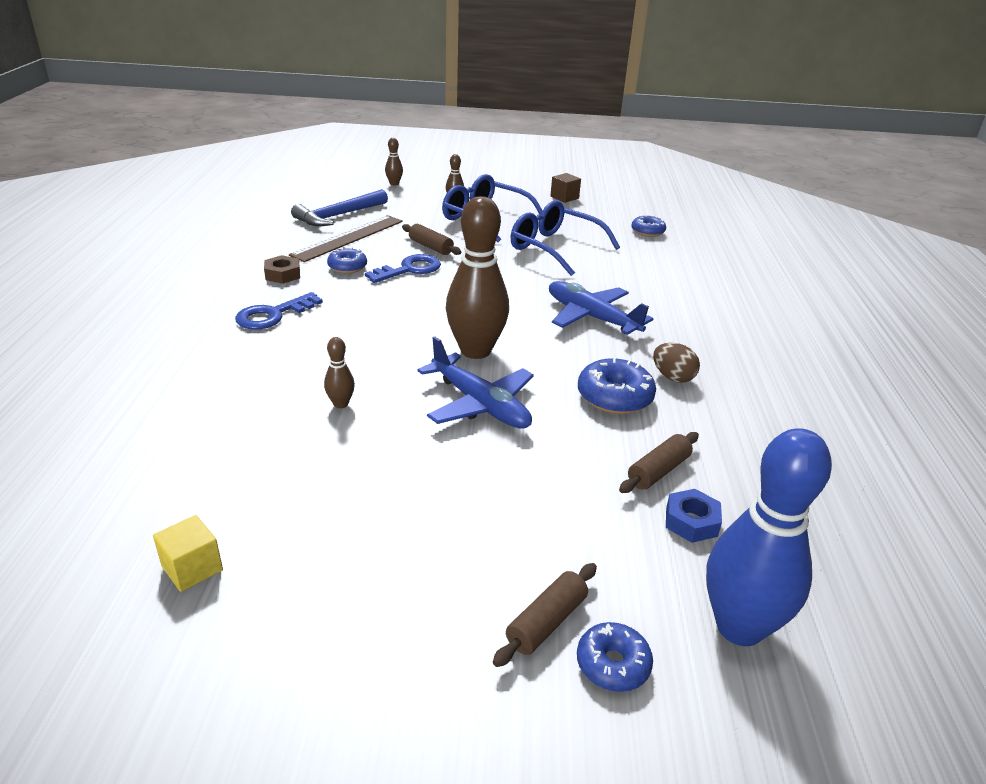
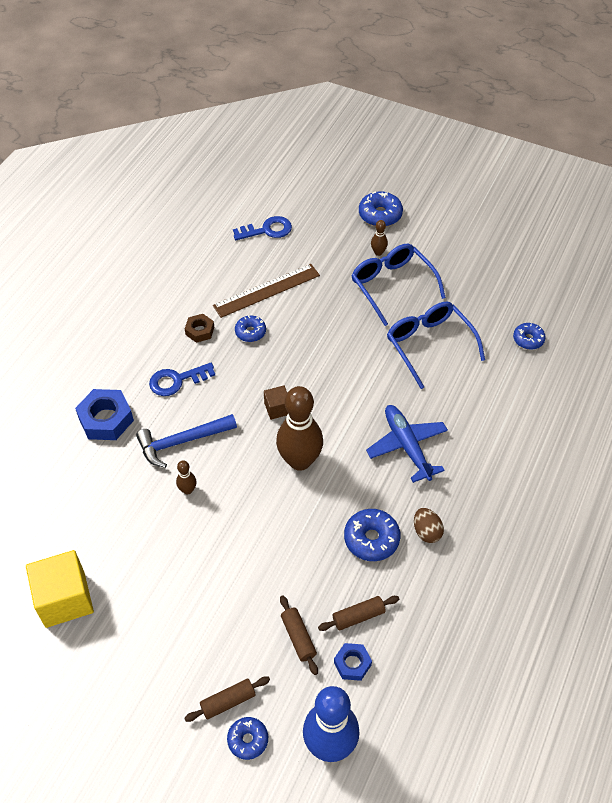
camera: 25 degrees right, 20 degrees up
yellow cube [153,515,223,592] -> yellow cube [26,550,94,628], size x1.97
blue hammer [291,189,388,226] -> blue hammer moved to [136,414,237,468]
blue key [365,254,441,283] -> blue key moved to [233,216,292,240]
brown bowling pin [385,138,403,185] -> none
brown rolling pin [402,224,462,255] -> brown rolling pin moved to [280,595,318,675]
blue plane [417,336,534,429] -> none
brown cube [550,173,581,203] -> brown cube moved to [264,385,288,420]
none -> blue nut [75,389,134,440]
none -> blue donut [359,191,403,226]

